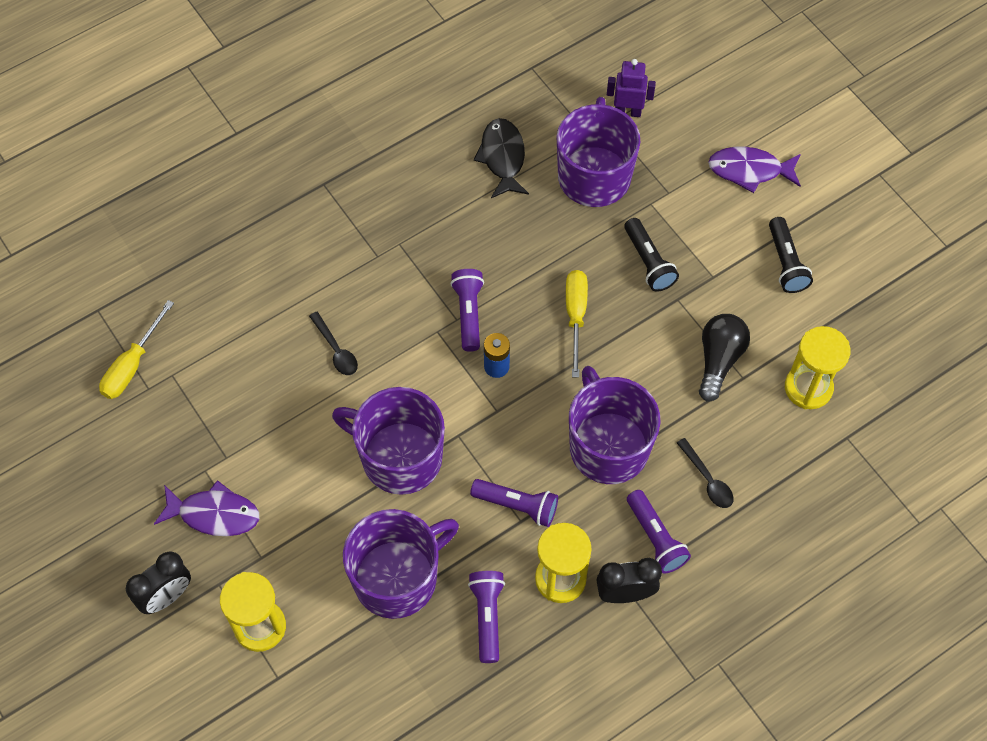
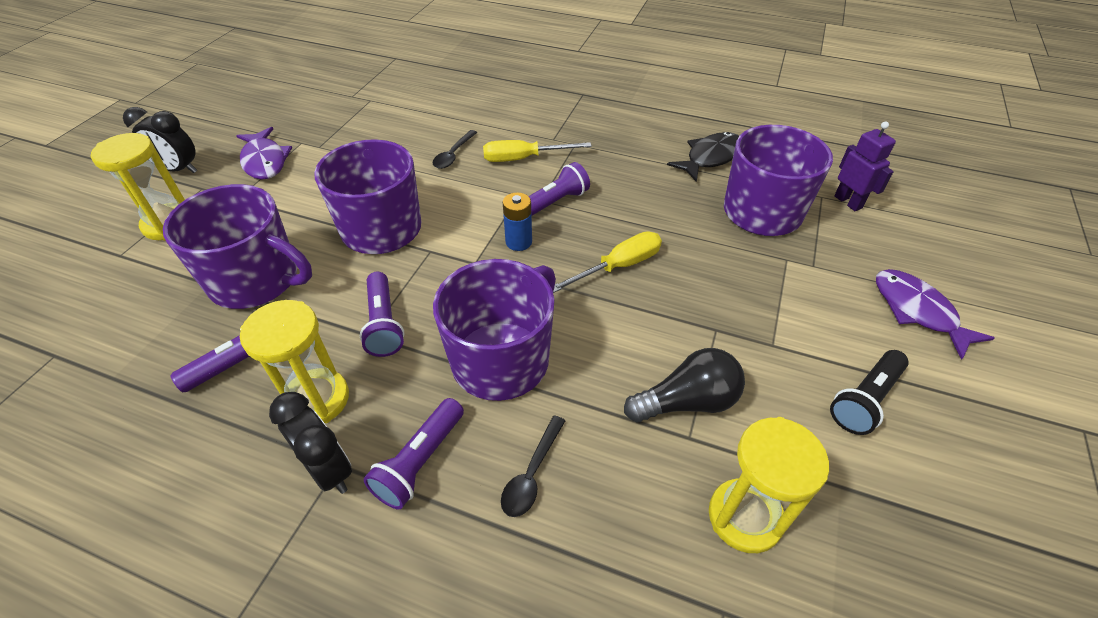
camera: 55 degrees right, 15 degrees down
yellow screwdriver [99,300,174,399] -> yellow screwdriver moved to [483,140,592,162]
black flashlight [624,218,679,292] -> none

